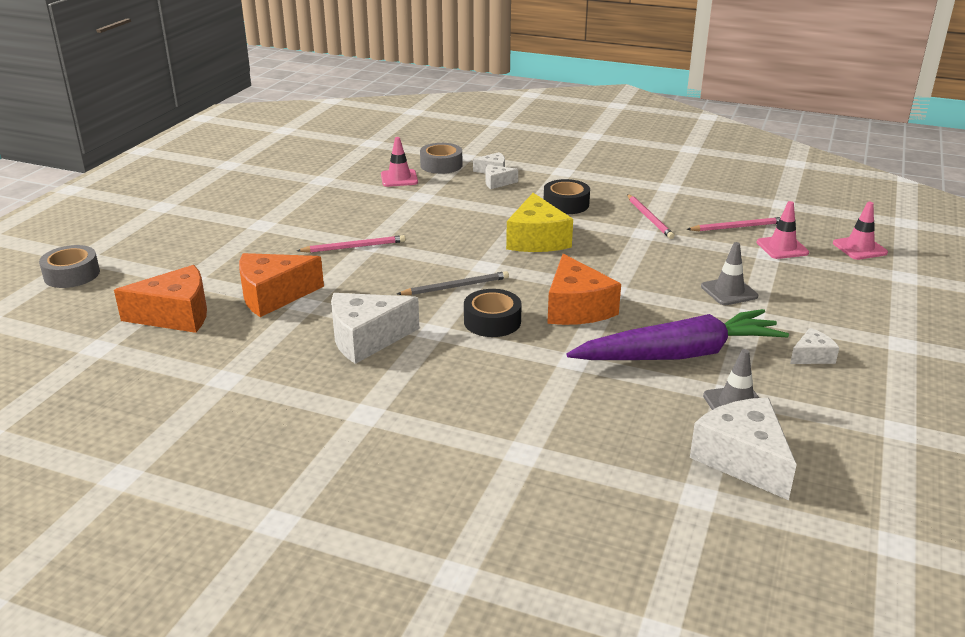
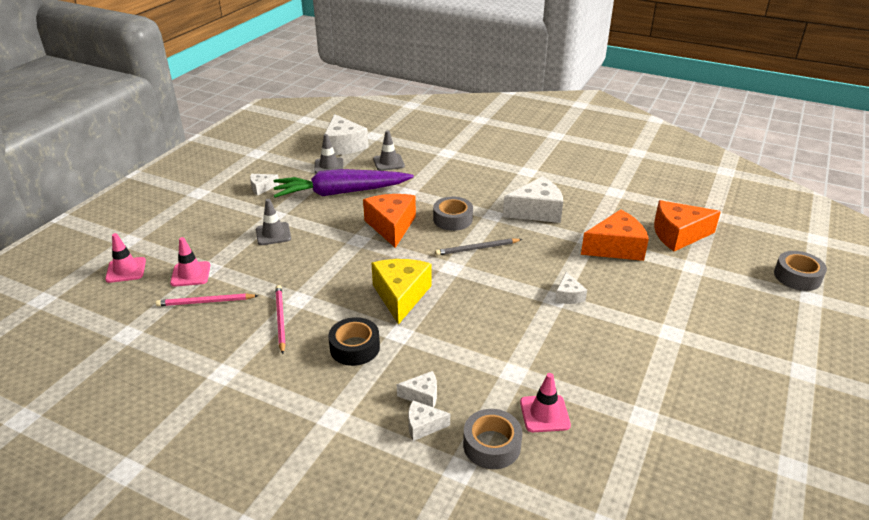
camera: 175 degrees left, 5 degrees up
pink pencil [297,235,406,253] -> white cheese [555,272,587,304]
black tape [464,289,522,337] -> grey tape [433,197,473,231]
none -> grey traffic cone [373,131,405,171]

